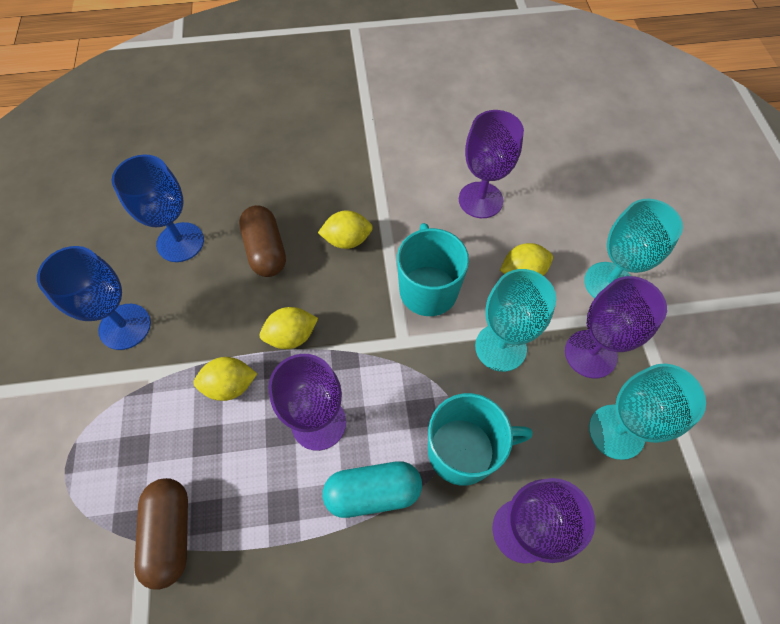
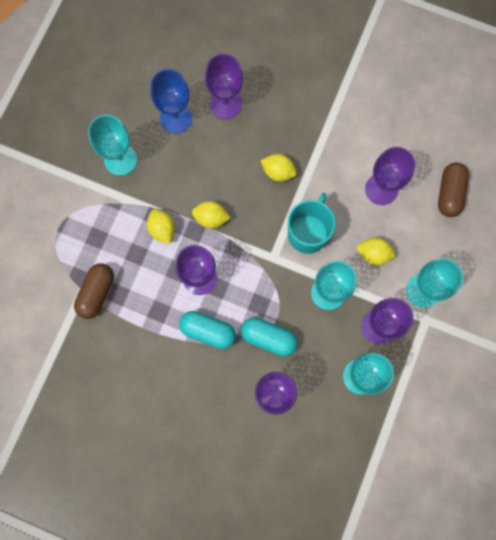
camera: 30 degrees right, 15 degrees up
blue goblet [37,246,151,350] -> turquoise goblet [88,115,137,176]
yellow lemon [193,357,257,401] -> yellow lemon turned 45 degrees clockwise [147,209,175,244]
brown capsule [239,205,286,277] -> brown capsule moved to [438,163,469,217]
turquoise mug [428,393,533,486] -> turquoise capsule [241,317,298,356]
none -> purple goblet [205,54,243,119]

